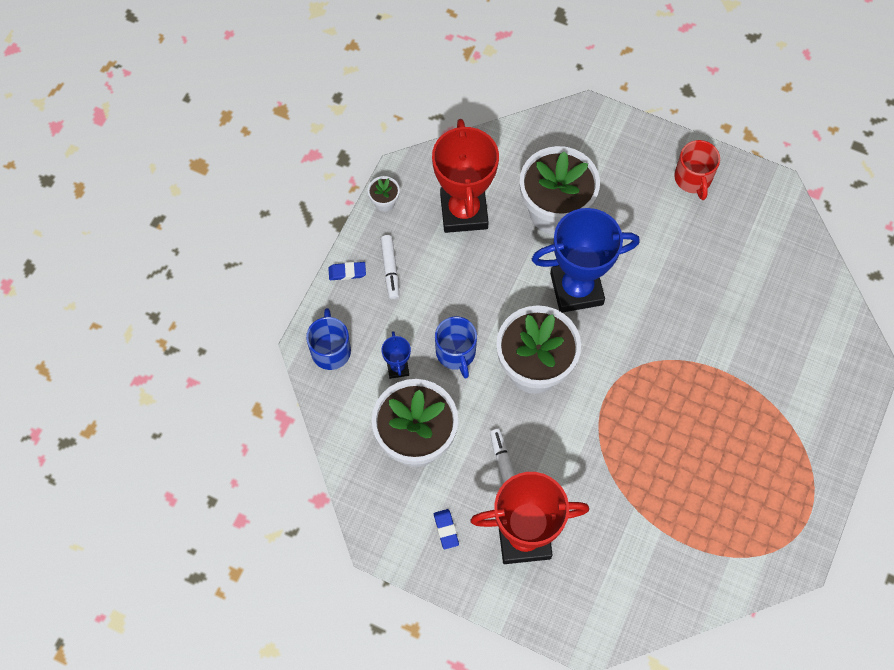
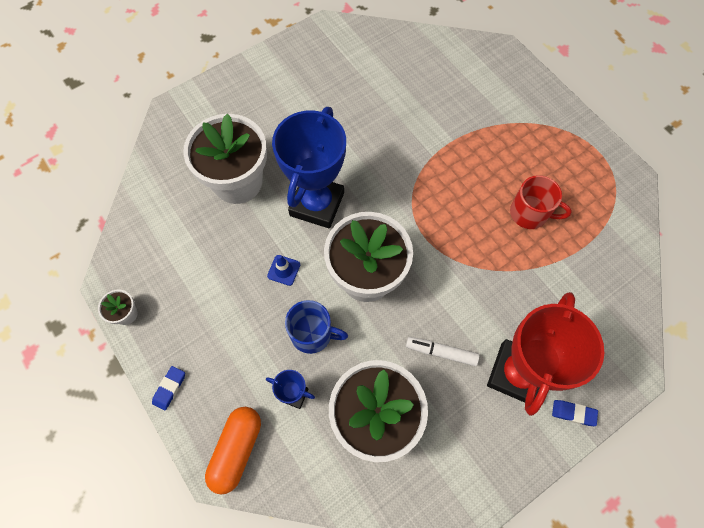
camera: 60 degrees left, 0 degrees up
blue mug [306,308,351,370] -> orange capsule [205,407,261,495]
white marker [380,235,399,299] -> none
red trophy [432,119,499,233] -> none
blue eraser [434,509,459,549] -> blue eraser moved to [552,400,598,426]
red mug [674,140,720,200] -> red mug moved to [510,175,572,229]
none -> blue traffic cone [267,255,300,286]

